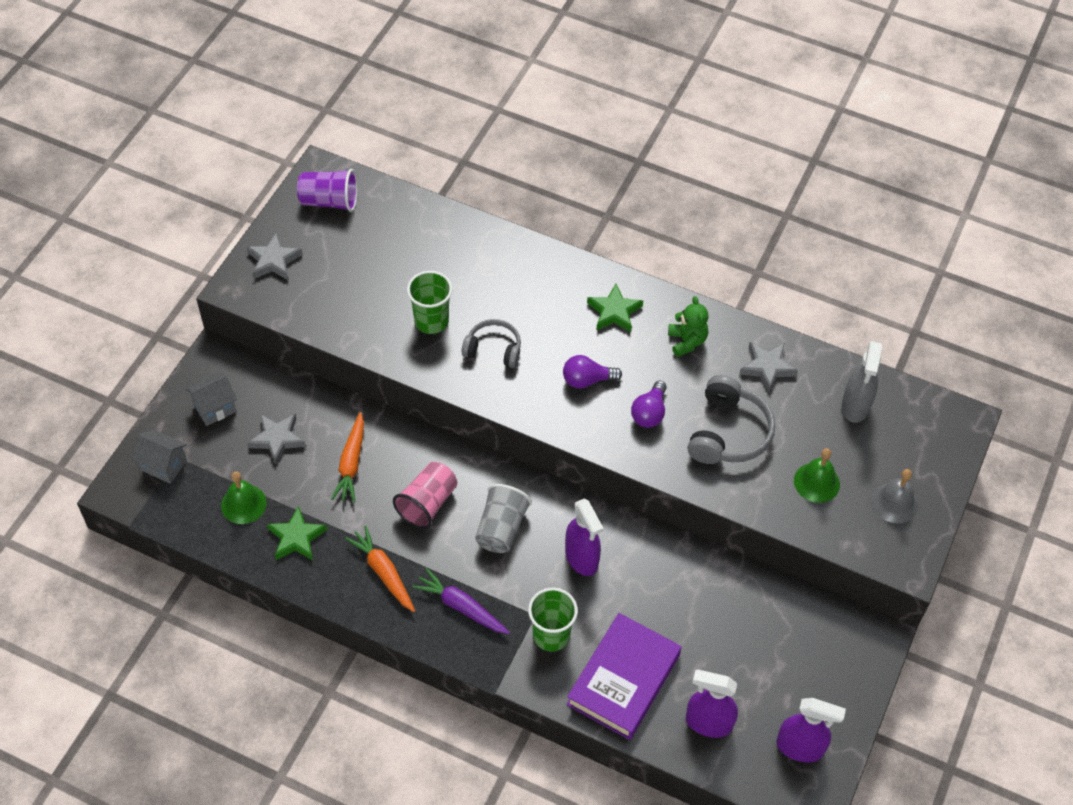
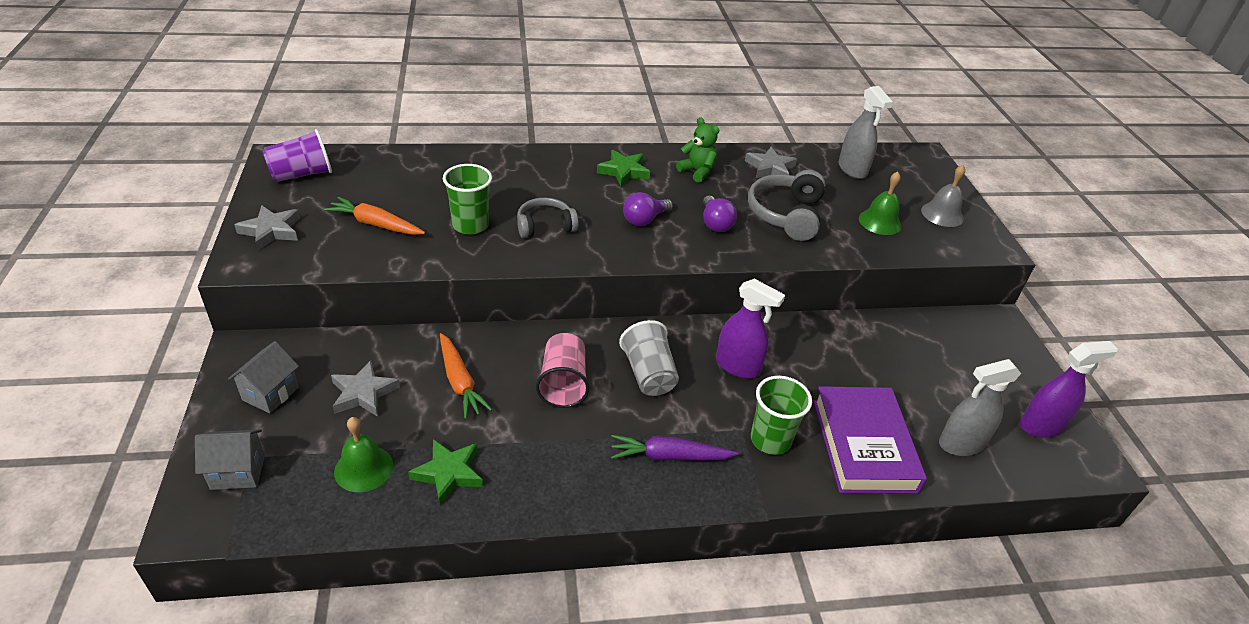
camera: 35 degrees left, 15 degrees down
orange carrot [345,526,415,612] -> orange carrot moved to [324,197,425,235]
purple spray bottle [686,669,738,738] -> grey spray bottle [939,359,1021,456]
grey headphones [687,375,775,464] -> grey headphones turned 150 degrees counterclockwise [748,170,825,241]

